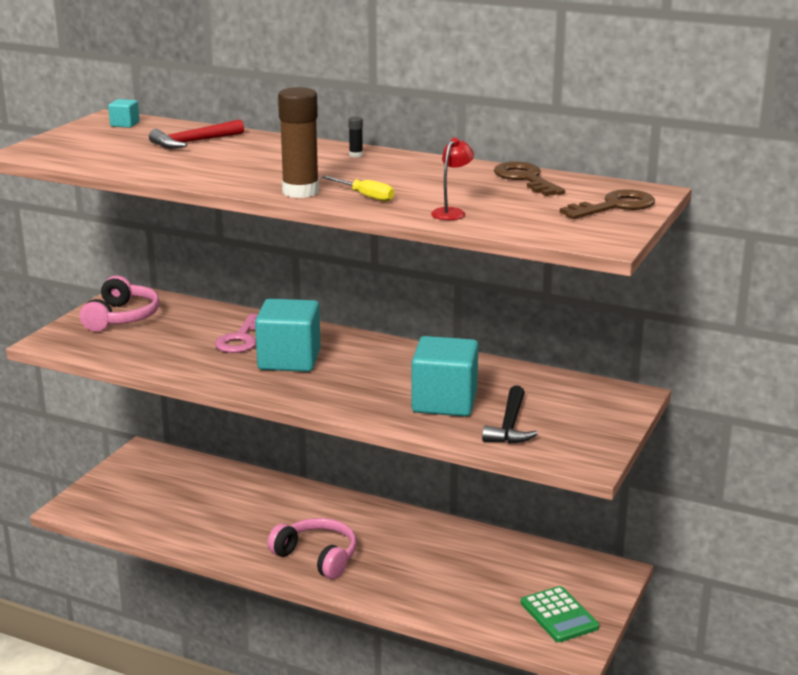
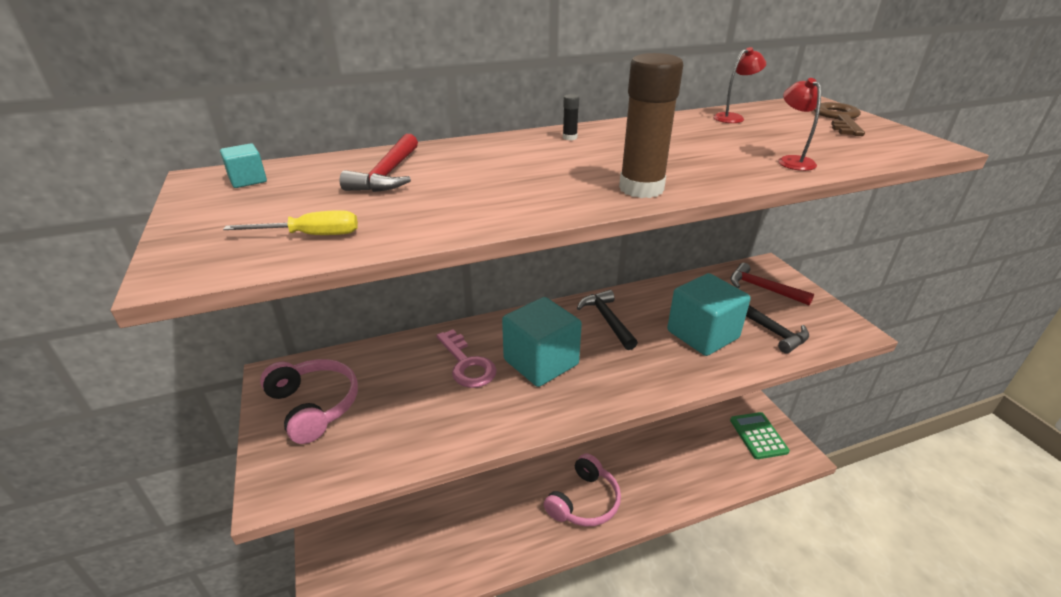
camera: 45 degrees left, 10 degrees up
pink headphones [267,518,356,579] -> pink headphones turned 135 degrees clockwise [544,454,621,526]
yellow screwdriver [321,176,394,202] -> yellow screwdriver moved to [223,210,358,235]
brown key [494,162,565,196] -> red lamp [713,47,766,123]
green calculator [521,586,599,642] -> green calculator turned 120 degrees counterclockwise [730,412,790,459]
none -> black hammer [577,290,638,350]
none -> red hammer [731,263,814,306]

